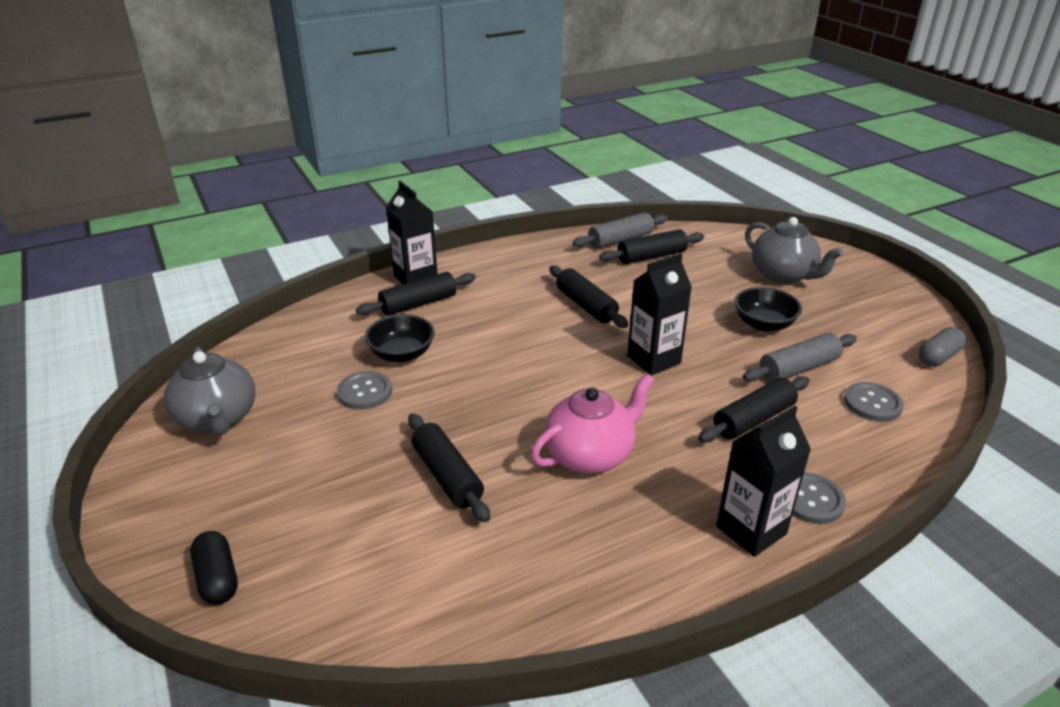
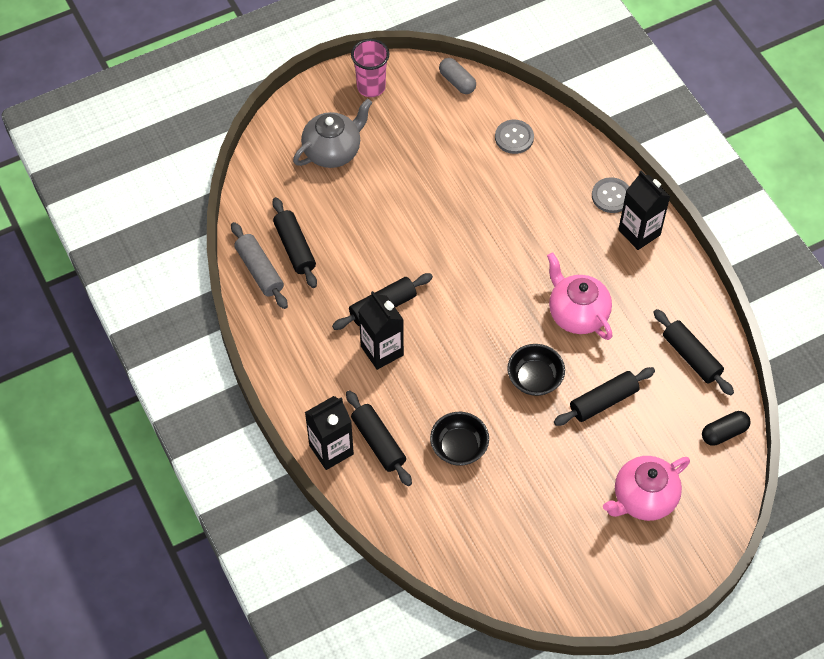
camera: 90 degrees left, 25 degrees up
grey teapot [164,347,256,436] -> none
black capsule [190,531,238,605] -> black capsule moved to [702,411,751,446]
grey button [337,371,392,410] -> none
black carton [627,253,692,375] -> black carton moved to [358,291,404,370]
black rolling pin [698,376,809,443] -> black rolling pin moved to [653,309,734,396]
black bowl [734,287,802,332] -> black bowl moved to [507,344,565,396]
grey rolling pin [743,333,857,382] -> none
none -> pink cup [351,39,389,97]
none -> pink teapot [603,456,690,521]

